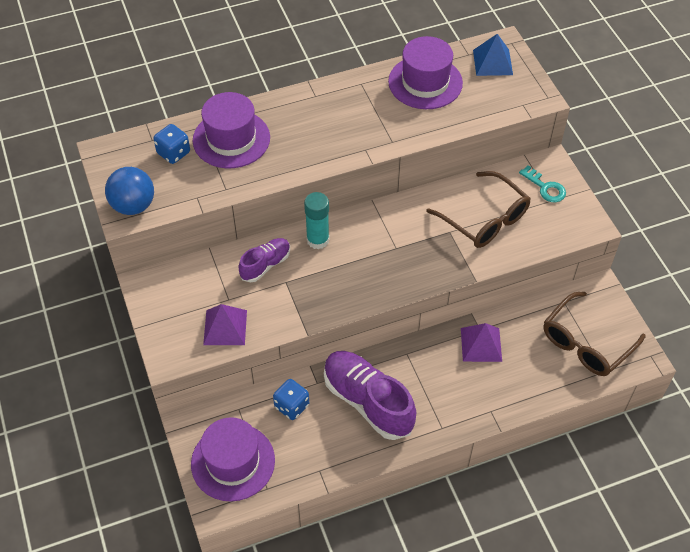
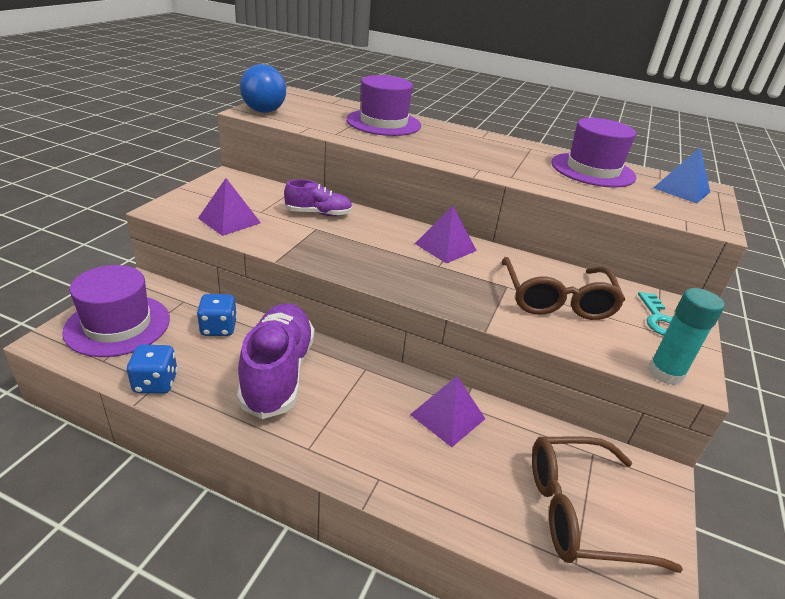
camera: 40 degrees right, 20 degrees down
blue dice [153,124,190,164] -> blue dice moved to [127,344,178,394]
turquoise glue stick [304,192,330,249] -> turquoise glue stick moved to [648,288,725,385]
none -> purple pyramid [415,206,477,263]

